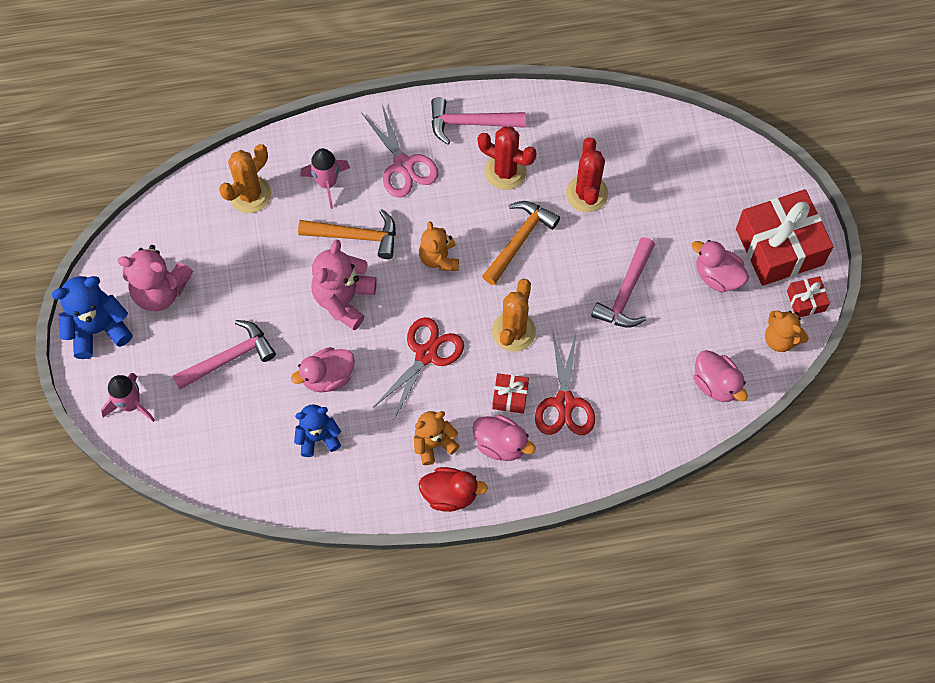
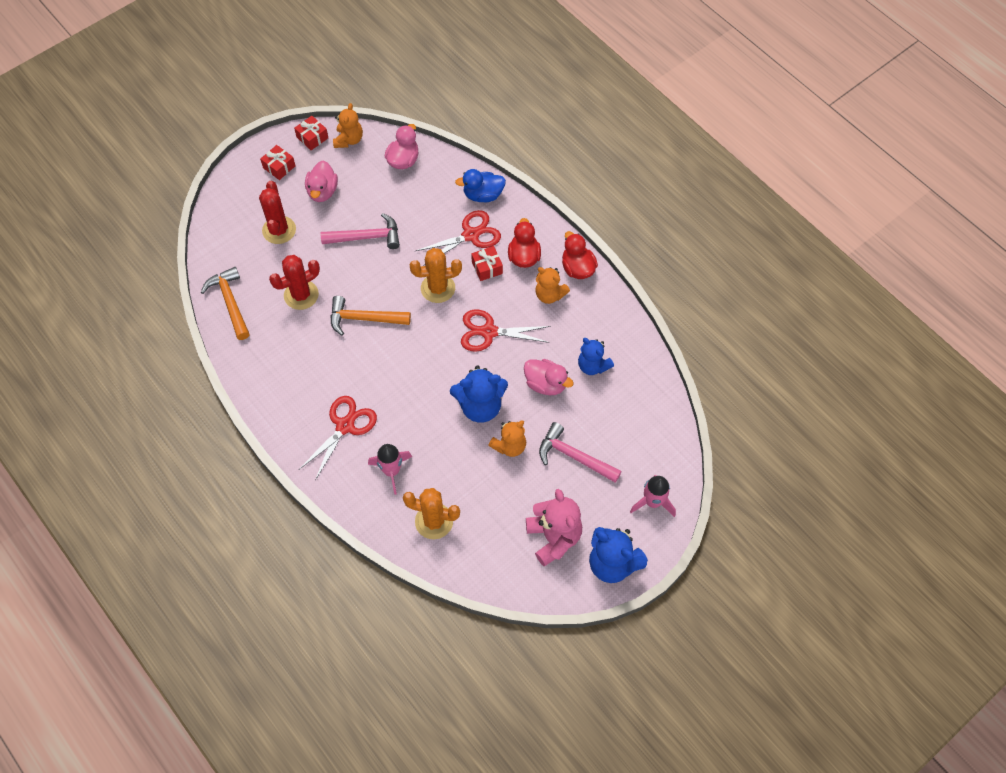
camera: 120 degrees left, 5 degrees down
orange hammer [298,209,396,259] -> orange hammer moved to [201,267,250,340]
pink teddy bear [312,240,377,330] -> blue teddy bear [450,365,508,423]
pink scissors [362,105,439,197] -> red scissors [300,396,377,480]
orange teddy bear [419,221,459,271] -> orange teddy bear moved to [488,421,526,457]
pink hammer [431,97,526,145] -> none
pink duck [473,415,536,461] -> red duck [508,218,541,268]
red cactus [478,126,537,190] -> red cactus moved to [259,181,296,244]
red gift [736,189,834,286] -> red gift [260,145,295,180], size x0.45
none -> blue duck [455,169,506,202]

